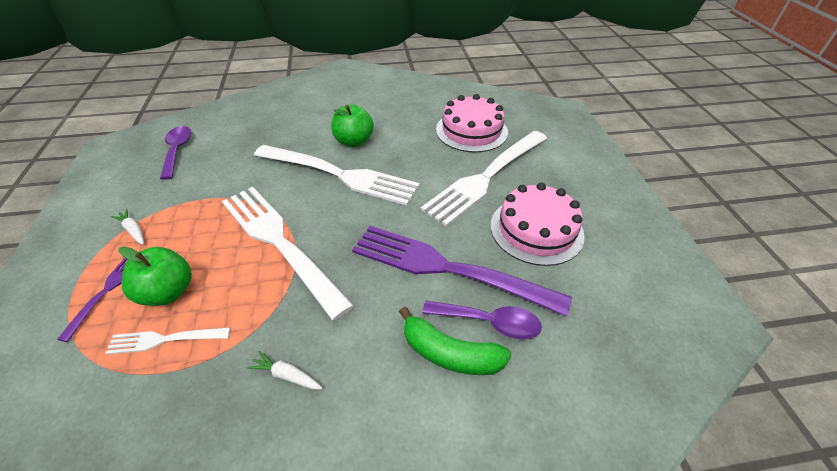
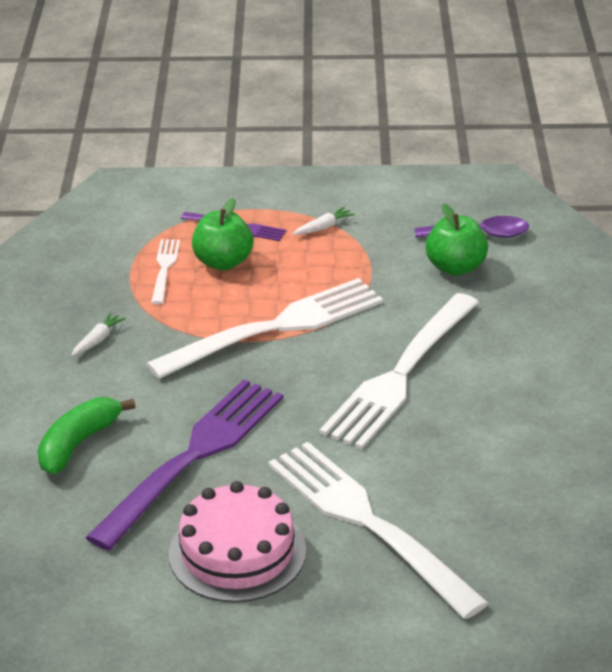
camera: 100 degrees right, 10 degrees down
green apple [331,104,374,147] -> green apple moved to [425,203,488,276]
purple spoon [422,301,542,340] -> none
pink cake [436,94,508,153] -> none

